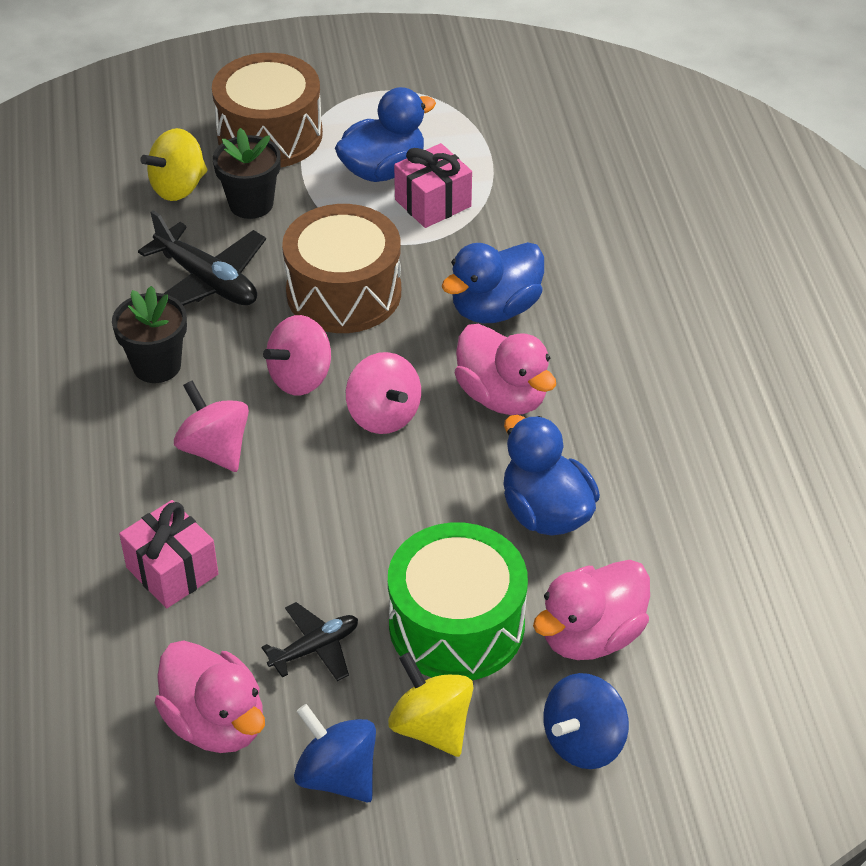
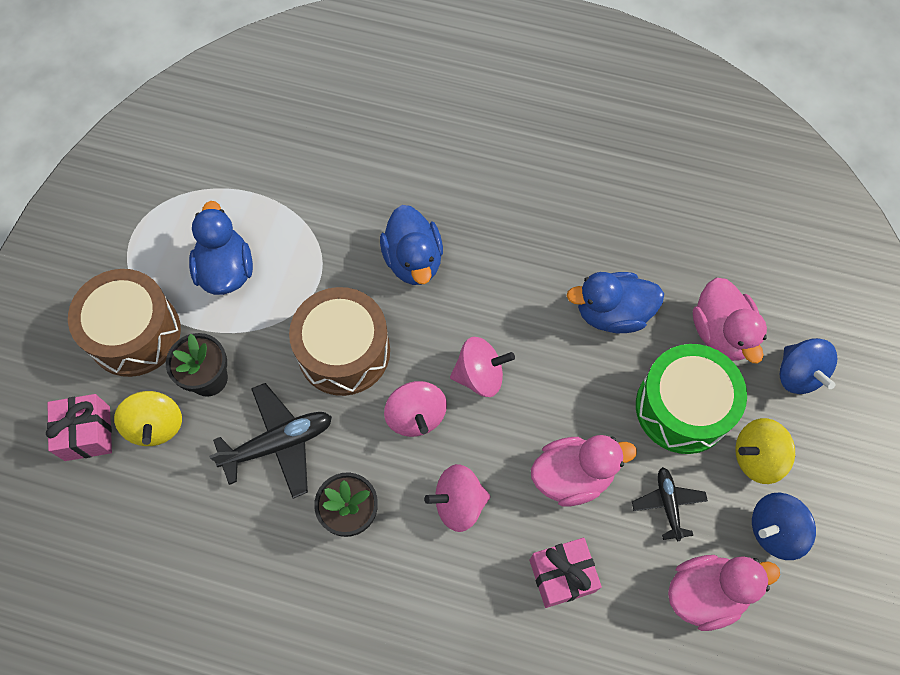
camera: 65 degrees left, 20 degrees up
pink gift [394,143,472,228] -> pink gift moved to [46,394,112,461]
pink duck [455,324,556,415] -> pink duck moved to [531,435,637,506]

